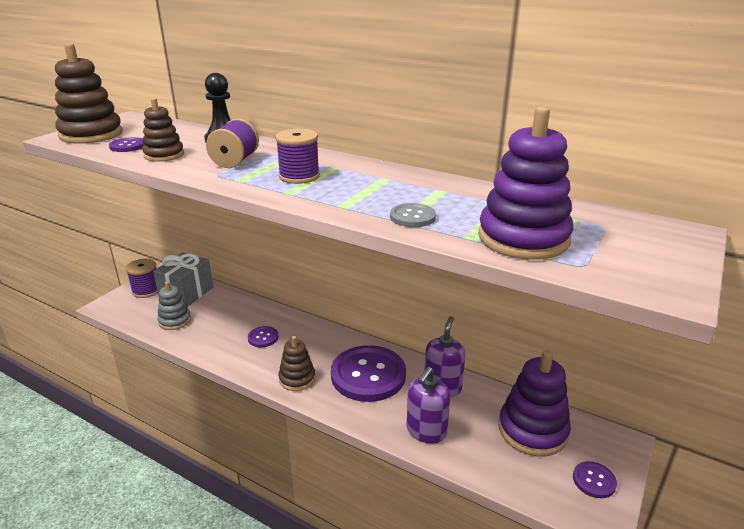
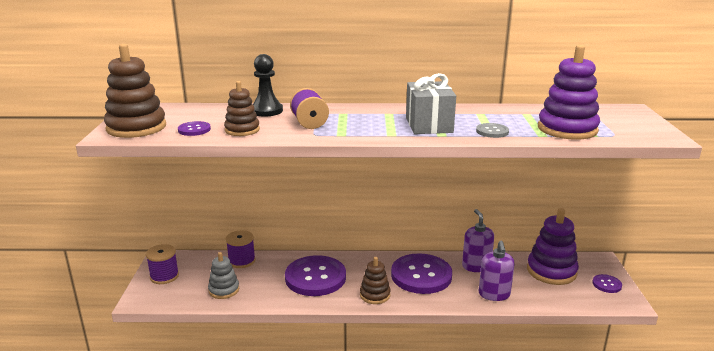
camera: 30 degrees left, 5 degrees down
grey gift [153,252,213,307] -> grey gift moved to [406,73,456,134]
purple button [248,326,279,347] -> purple button [285,255,346,296], size x2.26
purple spool [275,129,320,184] -> purple spool moved to [226,230,256,268]

